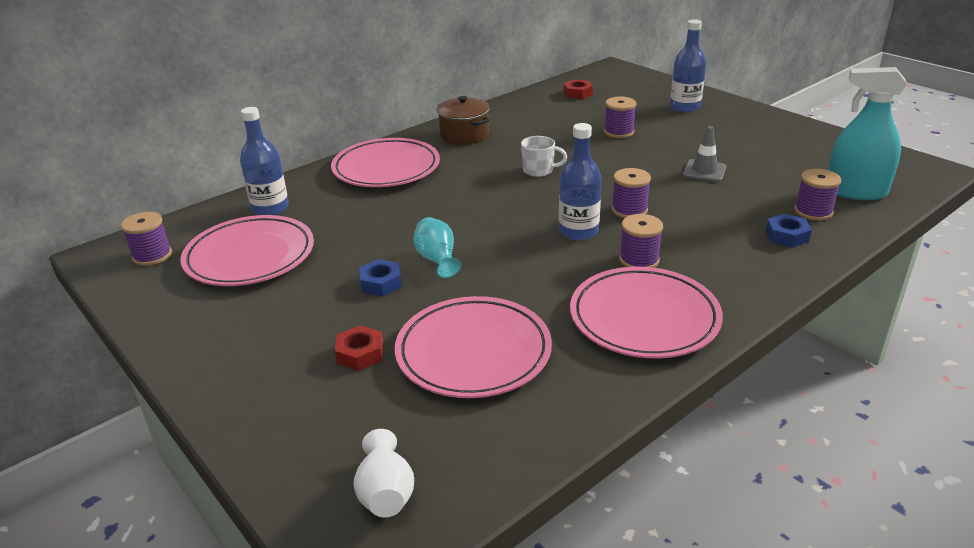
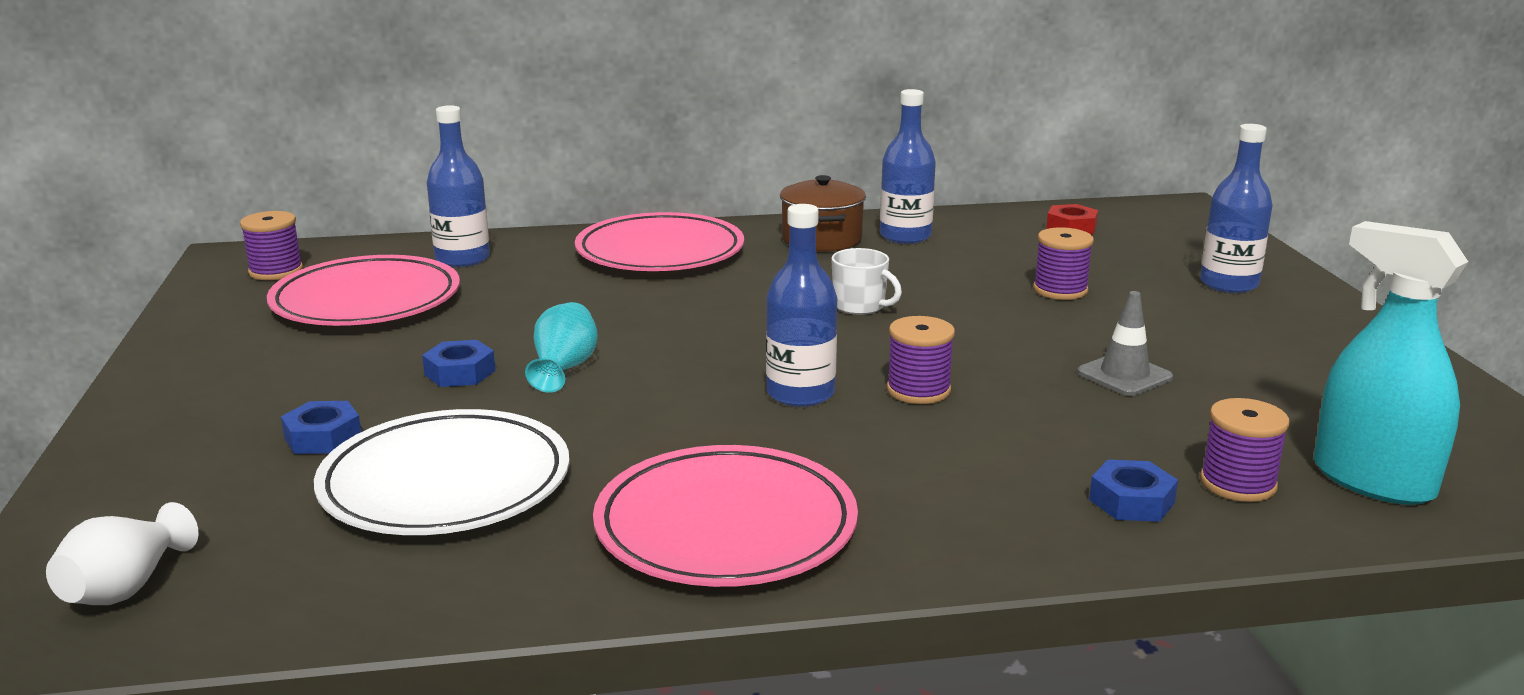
camera: 30 degrees right, 10 degrees down
red nut [335,325,383,371] -> blue nut [281,401,361,454]
pink plate [395,296,552,398] -> white plate [314,409,569,535]
purple spool [619,214,663,268] -> none
none -> blue bottle [880,89,936,244]

